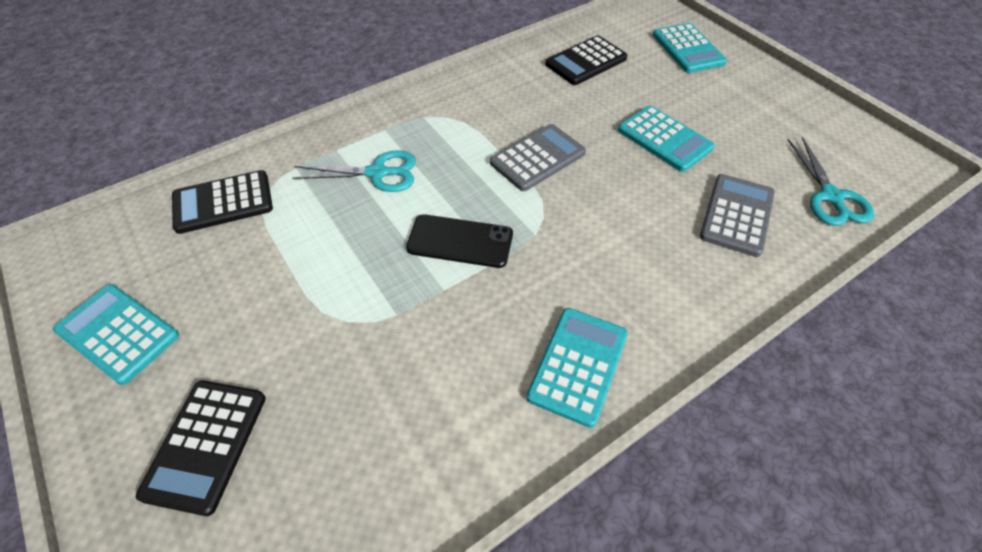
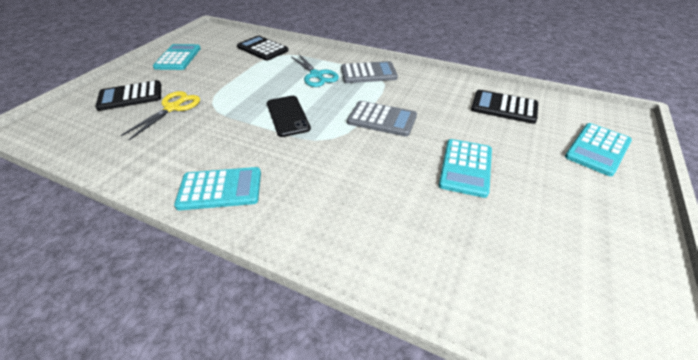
camera: 60 degrees right, 10 degrees down
grey calculator [700,174,775,257] -> grey calculator moved to [341,61,398,83]
turquoise scissors [788,136,874,226] -> none
none -> yellow scissors [120,91,200,140]

